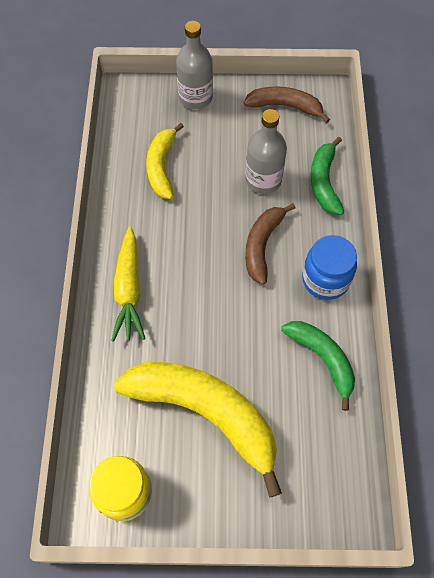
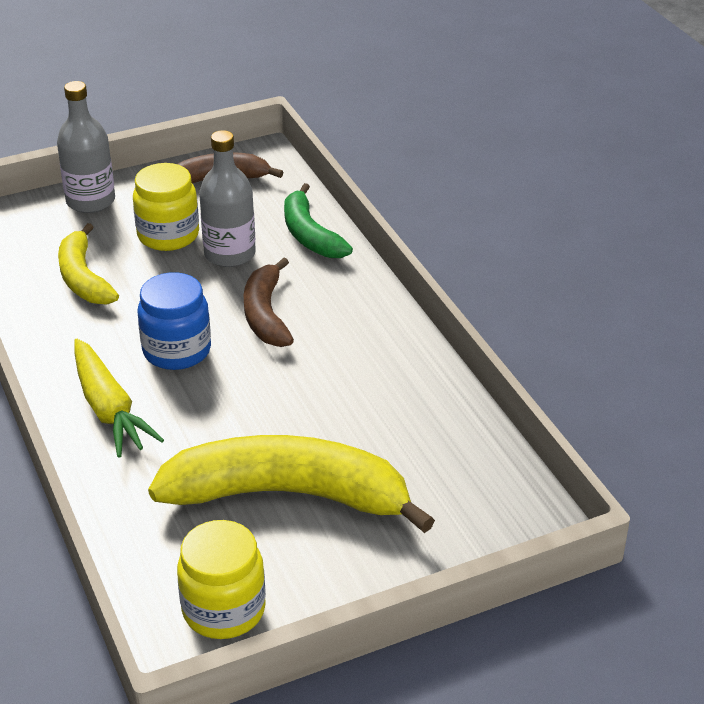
camera: 25 degrees left, 25 degrees down
green banana [281,321,355,411] -> none
blue jar [302,235,357,300] -> blue jar moved to [138,272,211,370]
none -> yellow jar [133,163,199,251]

